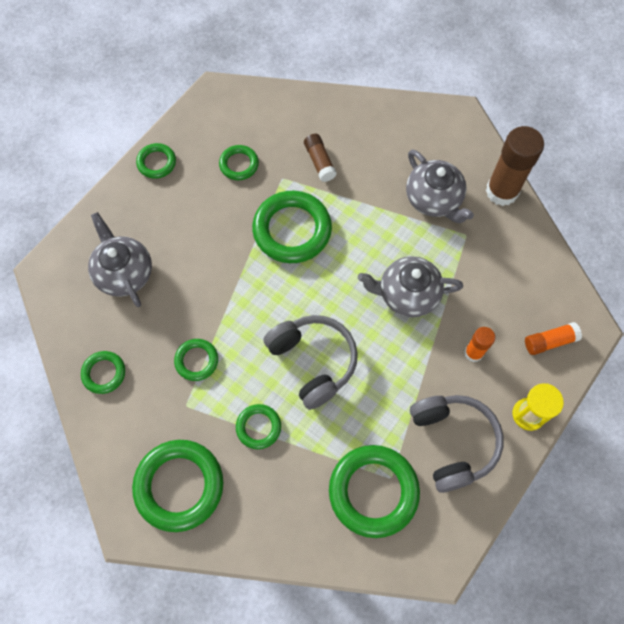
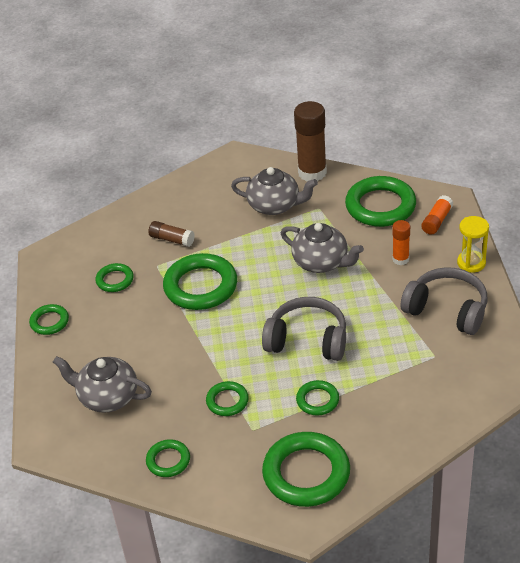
camera: 40 degrees left, 25 degrees down
green ring [329,445,420,538] -> green ring moved to [345,176,416,227]
grey teapot [358,256,463,317] -> grey teapot turned 105 degrees counterclockwise [281,223,364,273]

